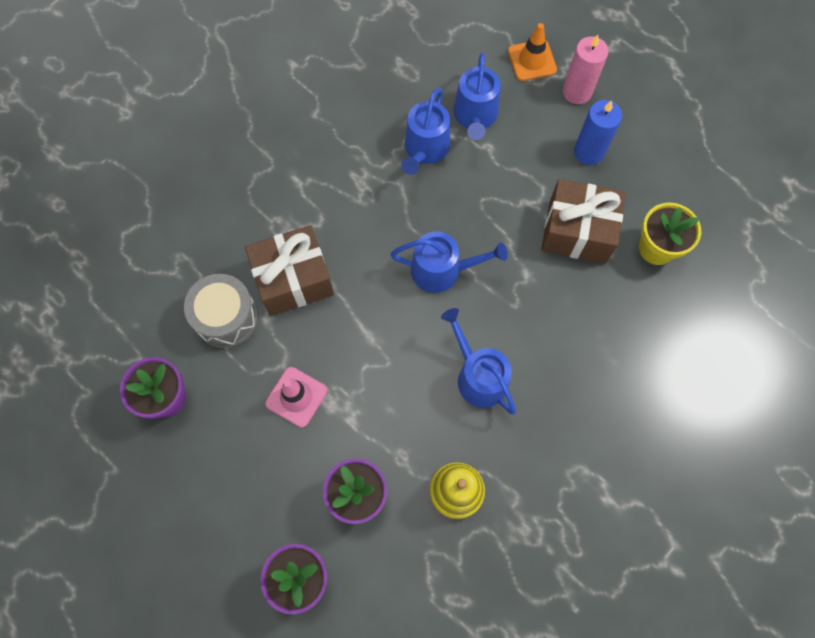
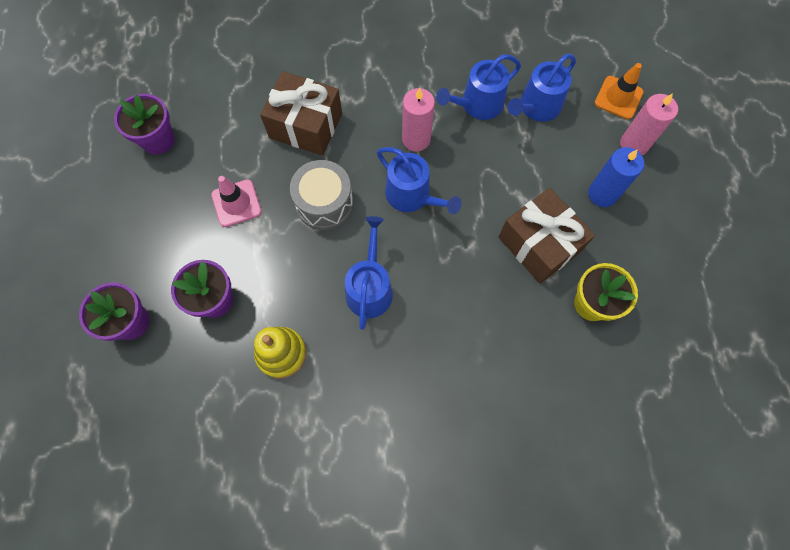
camera: 40 degrees right, 0 degrees up
grey drum [184,274,258,348] -> grey drum moved to [290,160,353,230]
none -> pink candle [402,88,435,152]

